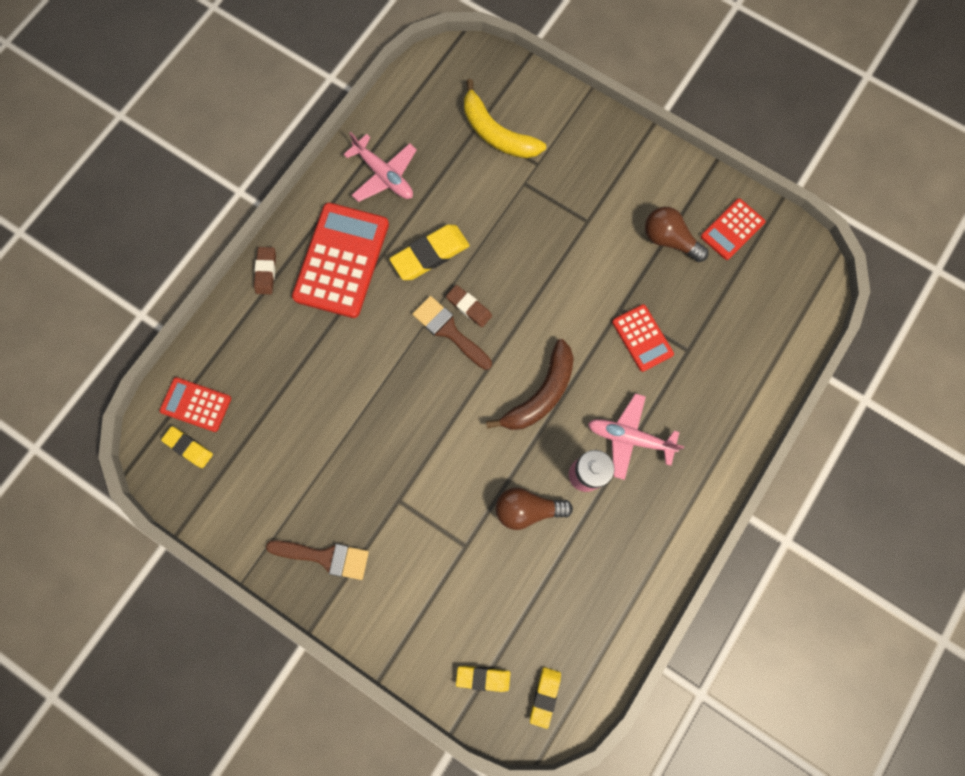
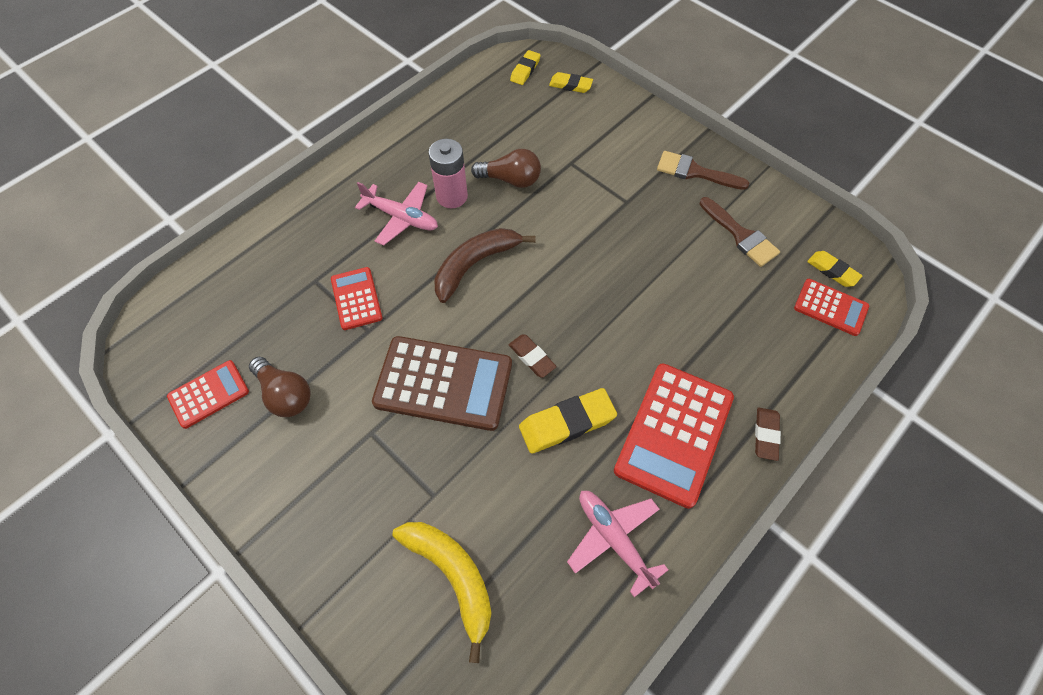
camera: 170 degrees left, 15 degrees down
brown brush [412,296,492,370] -> brown brush moved to [700,197,780,267]
none -> brown calculator [372,336,512,431]

